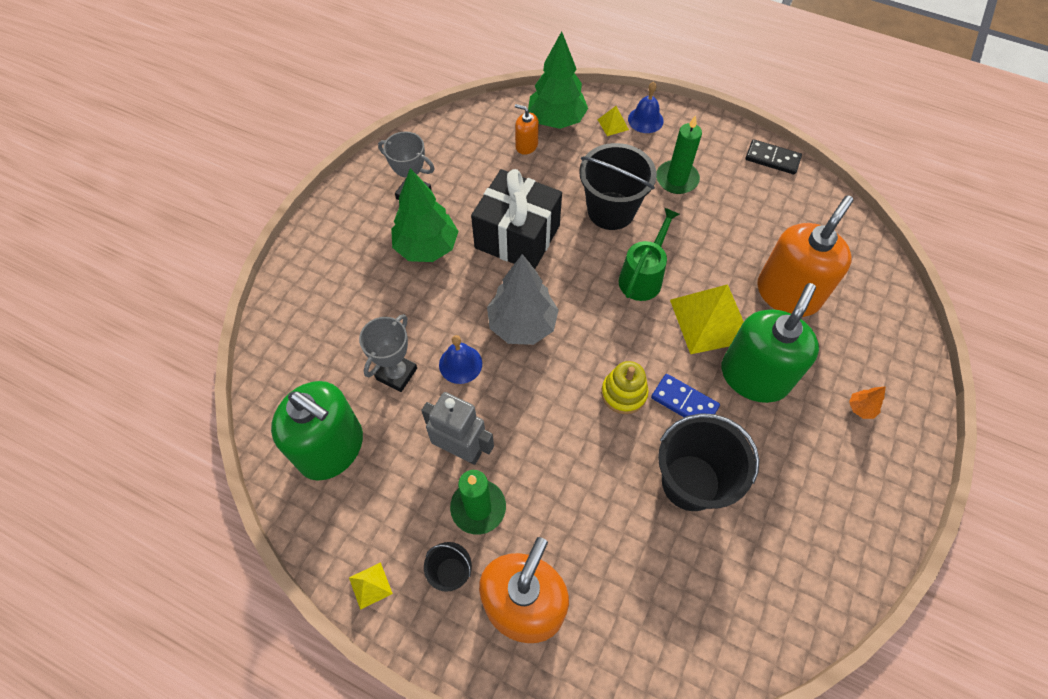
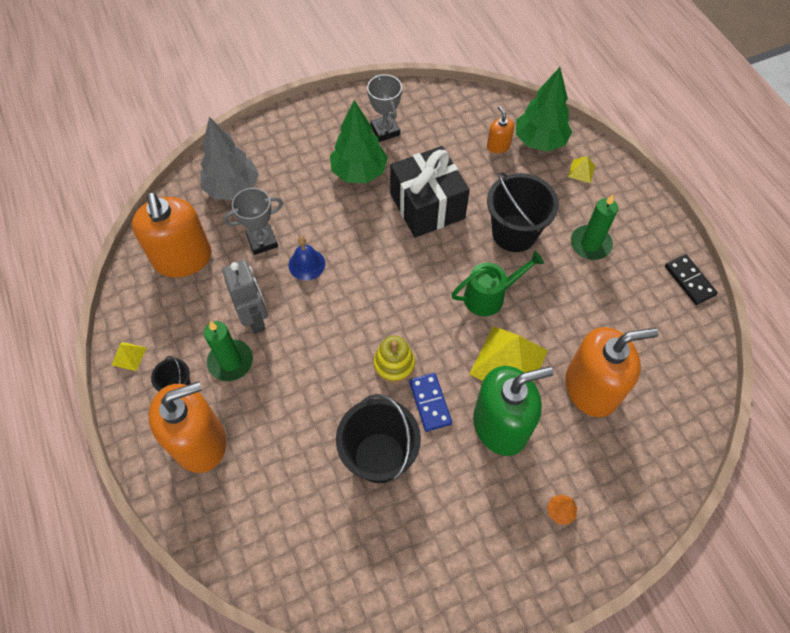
camera: 40 degrees right, 0 degrees up
green soap dispenser [271,381,363,480] -> orange soap dispenser [132,192,211,278]
grey tree [487,254,559,345] -> grey tree moved to [200,117,259,200]
blue bell [628,82,664,133] -> none

